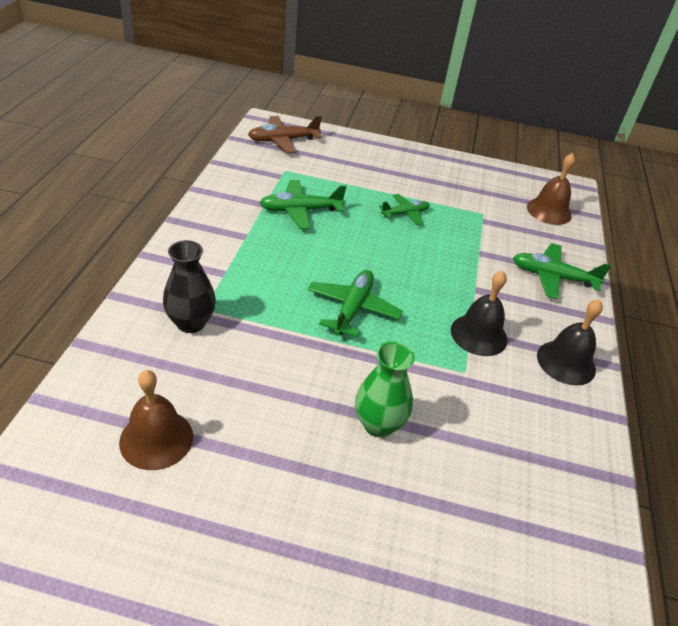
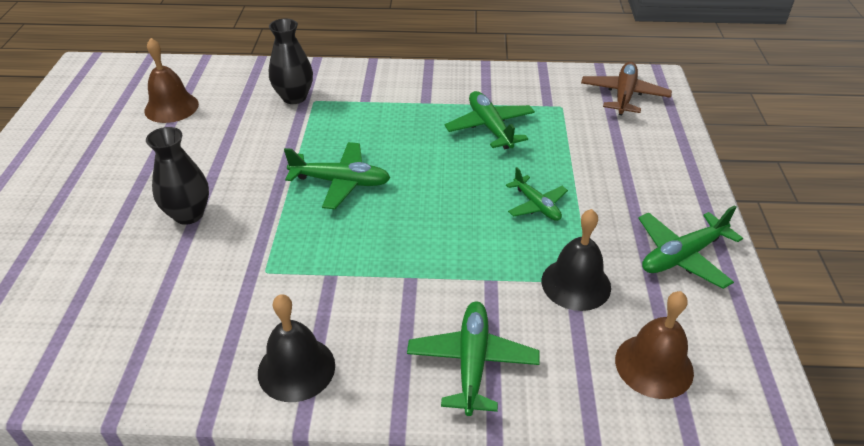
camera: 85 degrees right, 0 degrees up
brown plane [248,116,322,153] -> brown plane turned 45 degrees clockwise [581,62,672,115]
green vase [355,341,415,437] -> black vase [146,127,209,225]
black bell [451,270,508,356] -> black bell moved to [541,209,611,311]
none -> green plane [638,205,743,289]

